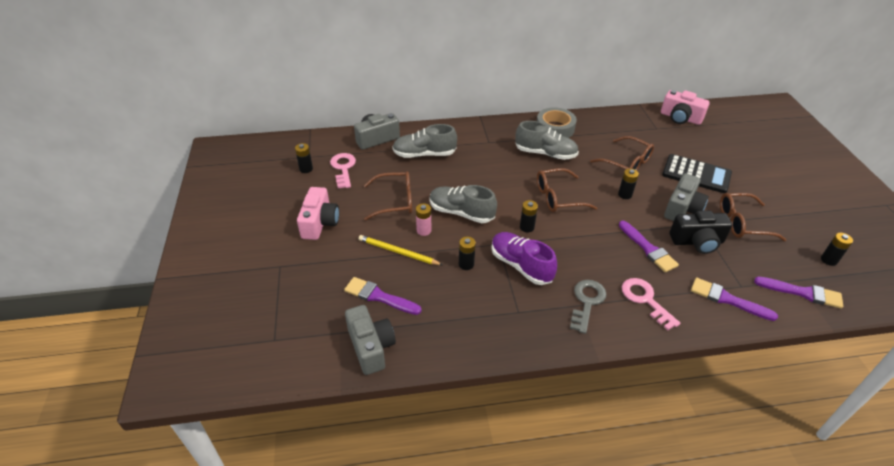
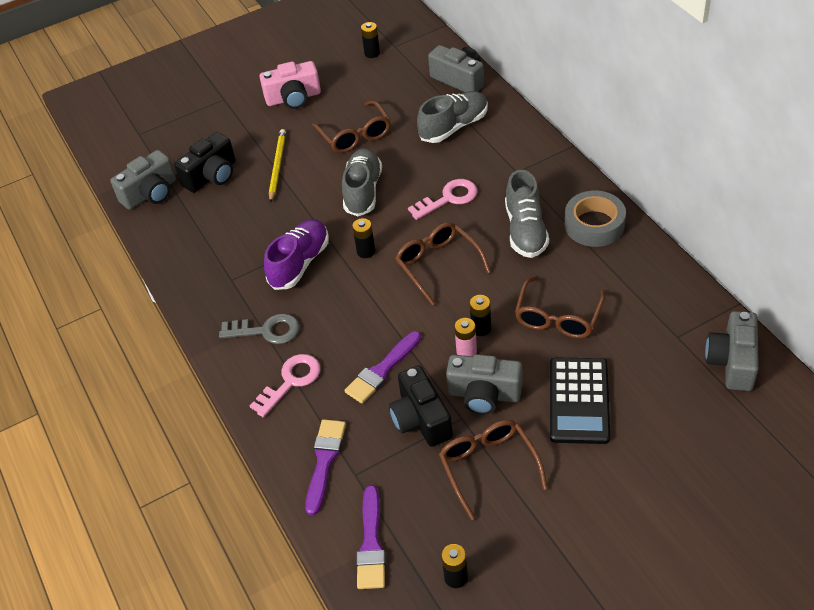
camera: 75 degrees right, 5 degrees up
pink key [330,153,356,188] -> pink key moved to [408,179,478,220]
purple brush [344,277,422,315] -> black camera [174,132,235,193]
grey shoe [392,124,457,158] -> grey shoe turned 75 degrees clockwise [417,91,488,143]
pink battery [416,203,431,236] -> pink battery moved to [455,318,477,356]
black battery [459,237,476,270] -> none
pink camera [661,90,710,125] -> grey camera [705,311,759,391]

